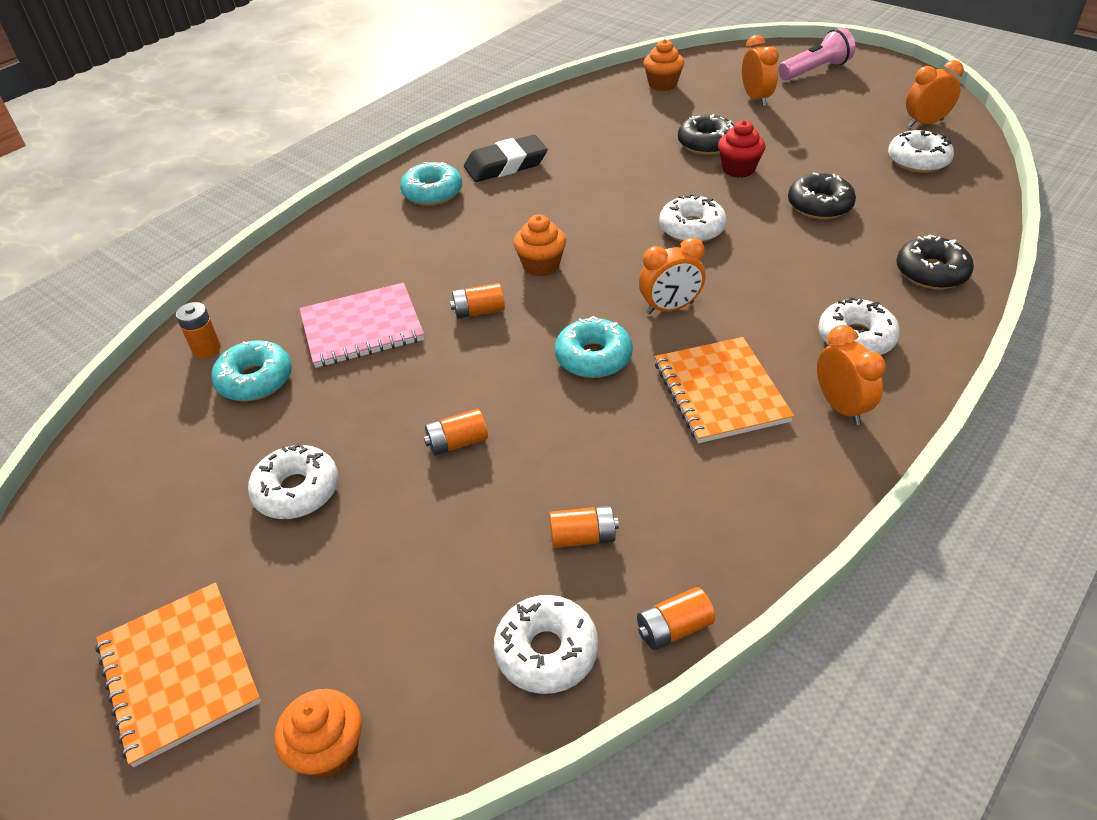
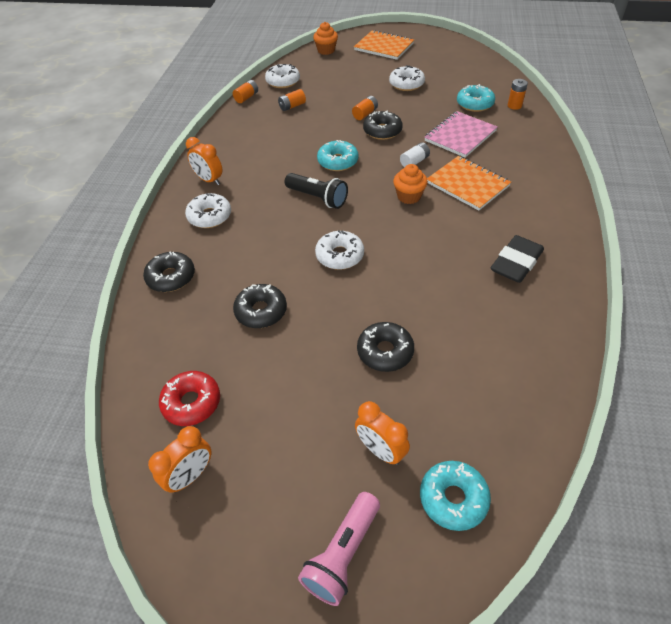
camera: 150 degrees right, 5 degrees up
turquoise donut [400,162,462,206] -> turquoise donut moved to [420,461,491,531]
orange battery [450,283,505,319] -> white battery [400,142,430,168]
orange clock [639,238,705,314] -> black flashlight [284,173,348,209]
orange cupcake [644,39,684,91] -> none
orange notebook [655,337,794,443] -> orange notebook moved to [427,156,511,211]
red cupcake [718,120,765,178] -> none
white donut [888,130,954,173] -> red donut [159,371,220,426]
none -> black donut [363,110,403,140]

